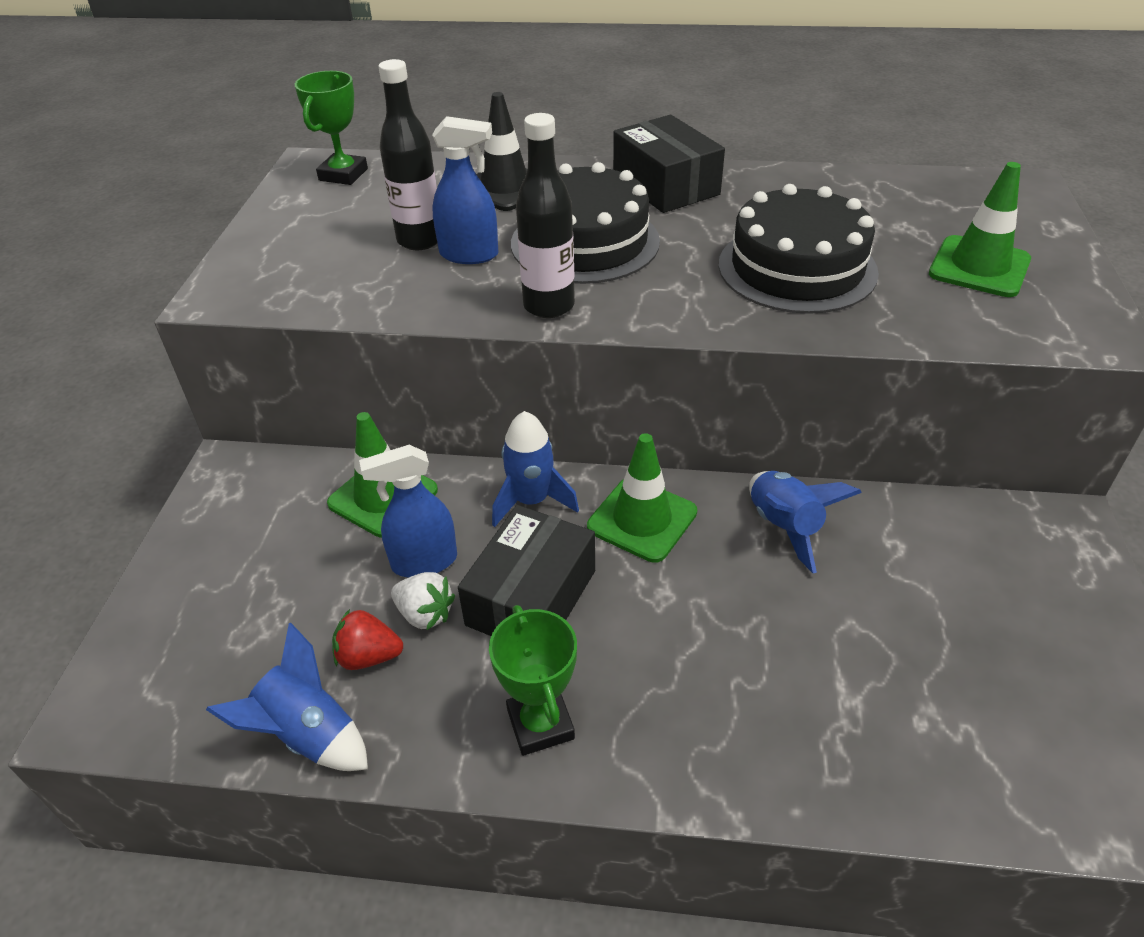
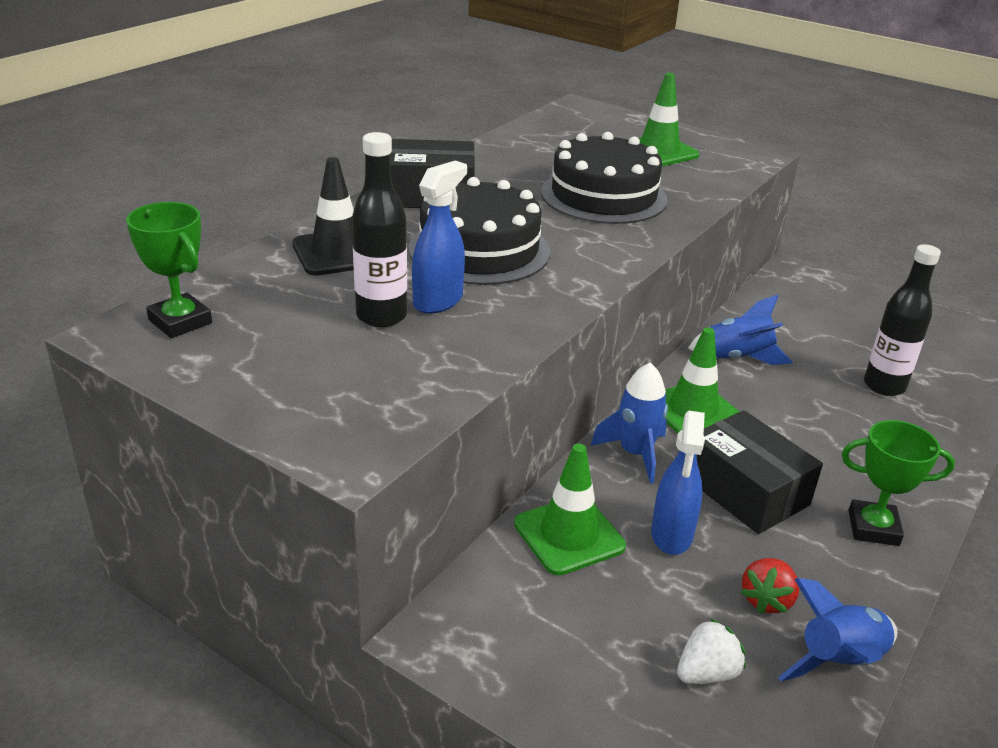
camera: 65 degrees left, 10 degrees down
white strawberry [391,572,455,630] -> white strawberry moved to [677,618,746,684]
black bottle [516,113,575,318] -> black bottle moved to [864,244,941,396]

